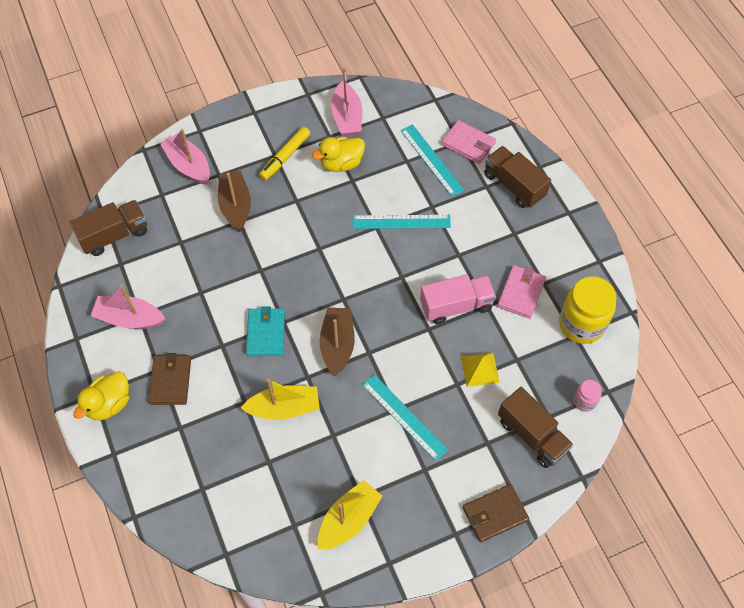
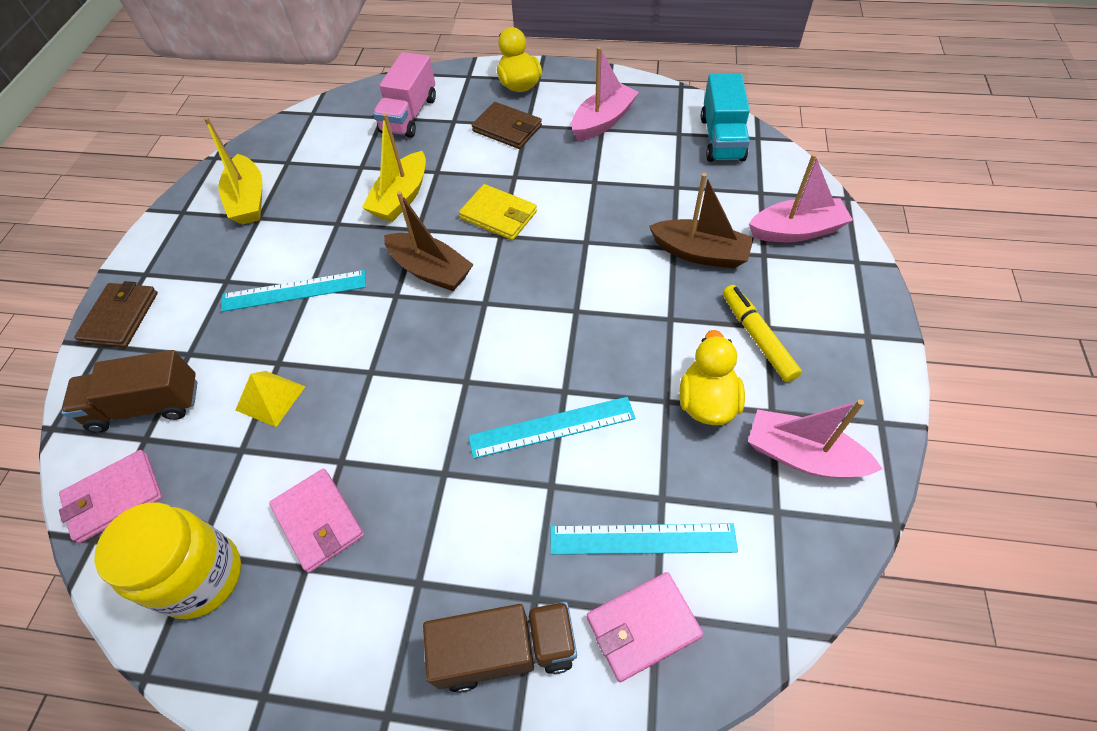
camera: 125 degrees right, 5 degrees down
brown truck [70,200,147,256] -> turquoise truck [701,73,750,162]
turquoise wallet [246,306,285,356] -> yellow wallet [459,184,537,240]
turquoise ruler [353,215,451,229] -> turquoise ruler turned 45 degrees clockwise [468,397,636,459]
pink truck [420,275,496,324] -> pink truck moved to [373,52,436,138]
pink jar [573,380,602,412] -> pink wallet [59,450,162,543]

